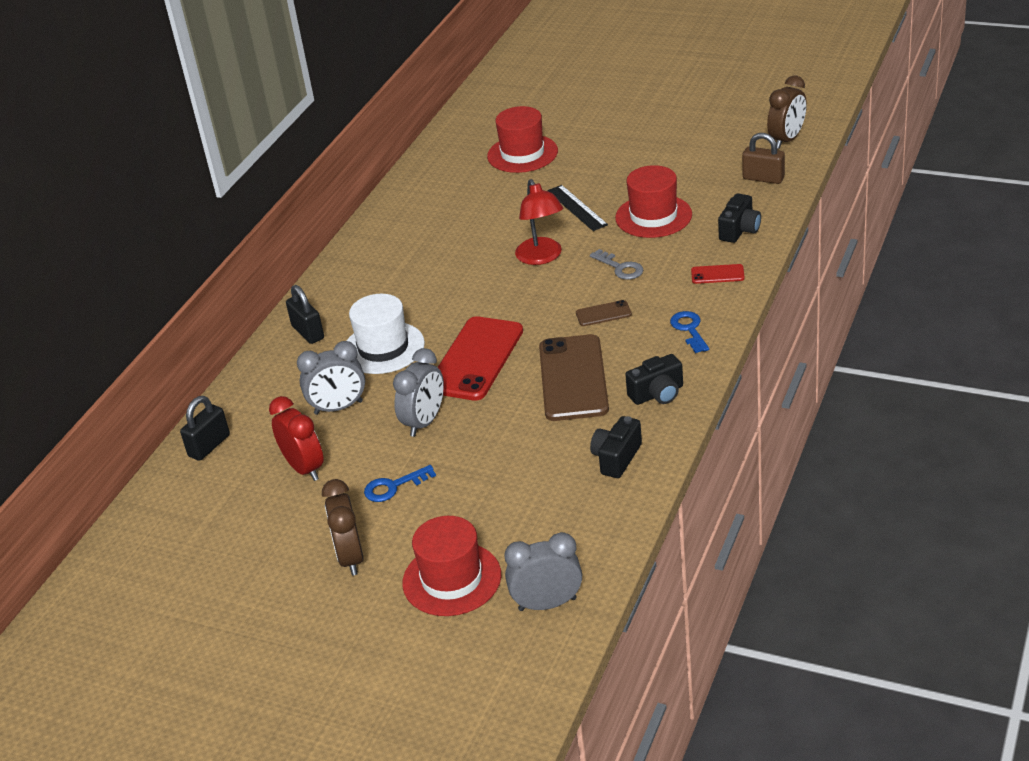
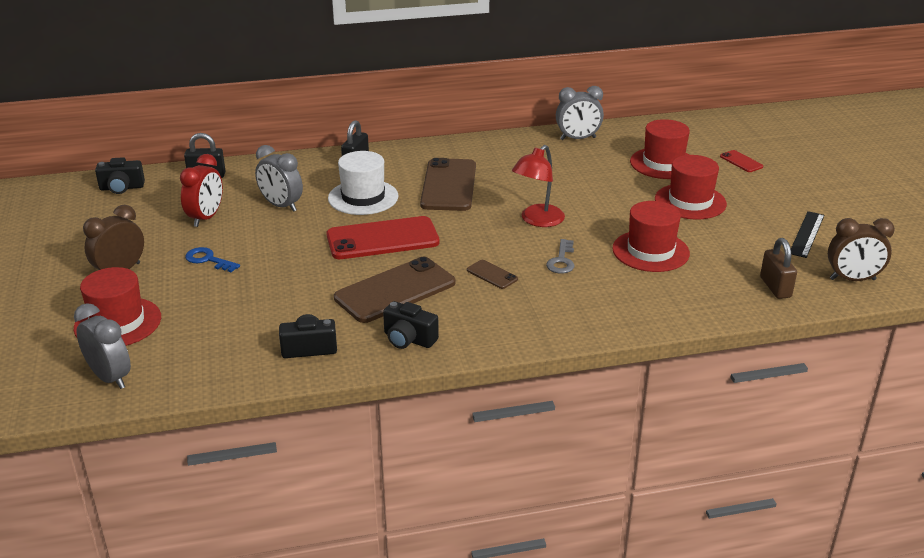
camera: 50 degrees right, 5 degrees down
grey clock [393,348,444,437] -> grey clock moved to [556,86,604,140]
black ruler [547,185,608,231] -> black ruler moved to [791,211,824,258]
blue key [670,311,709,353] -> none
red phone [691,264,745,284] -> red phone moved to [720,150,763,172]
black camera [718,193,761,243] -> black camera moved to [95,157,145,194]
none -> brown phone [420,158,476,211]
none -> red hat [655,155,727,219]

